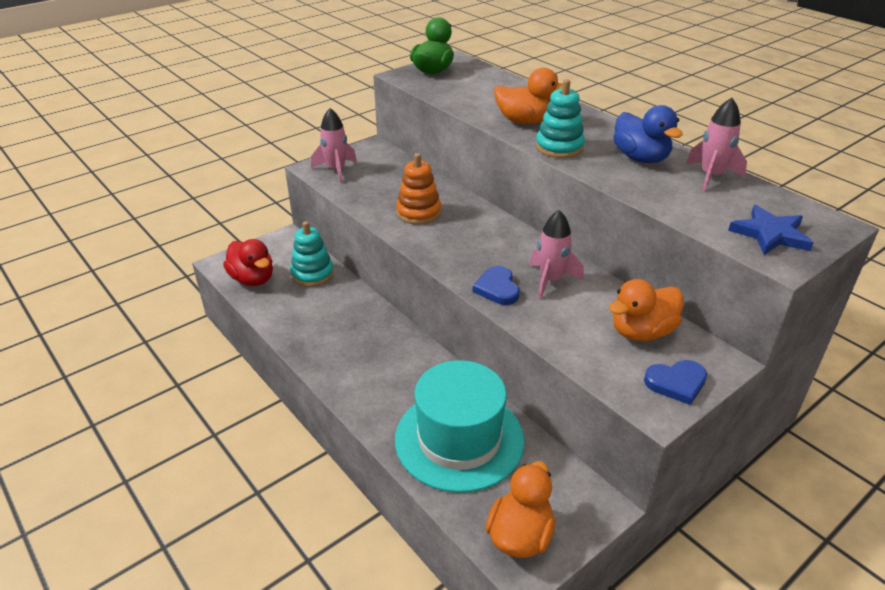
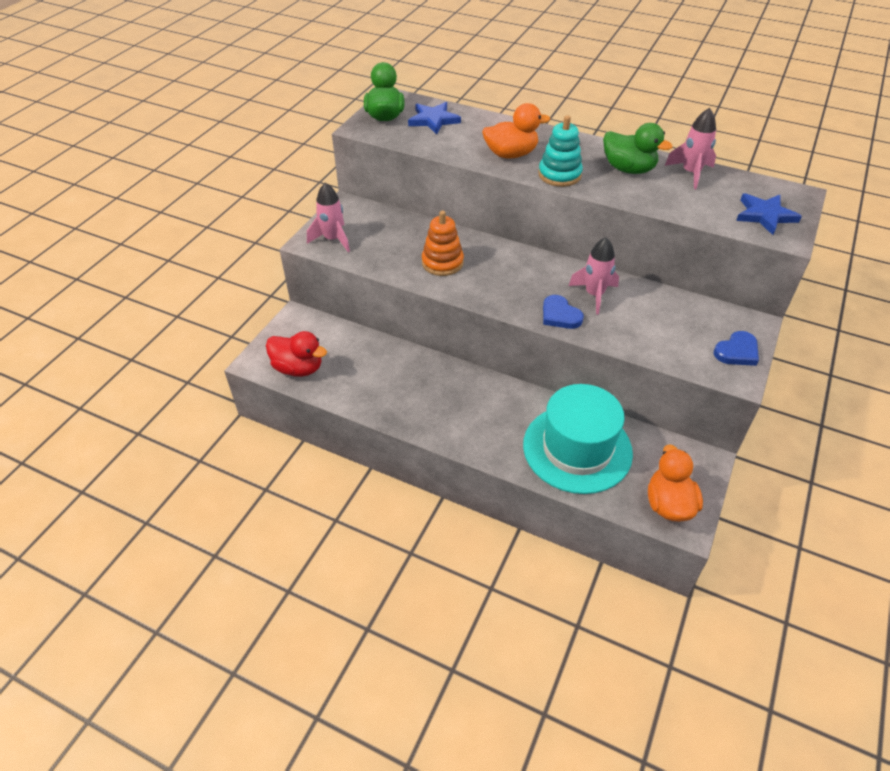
camera: 25 degrees left, 10 degrees up
turquoise stacking toy [290,221,334,287] -> none
orange duck [609,279,683,341] -> none
blue duck [613,105,683,163] -> green duck [603,123,672,174]
none -> blue star [408,102,461,134]

